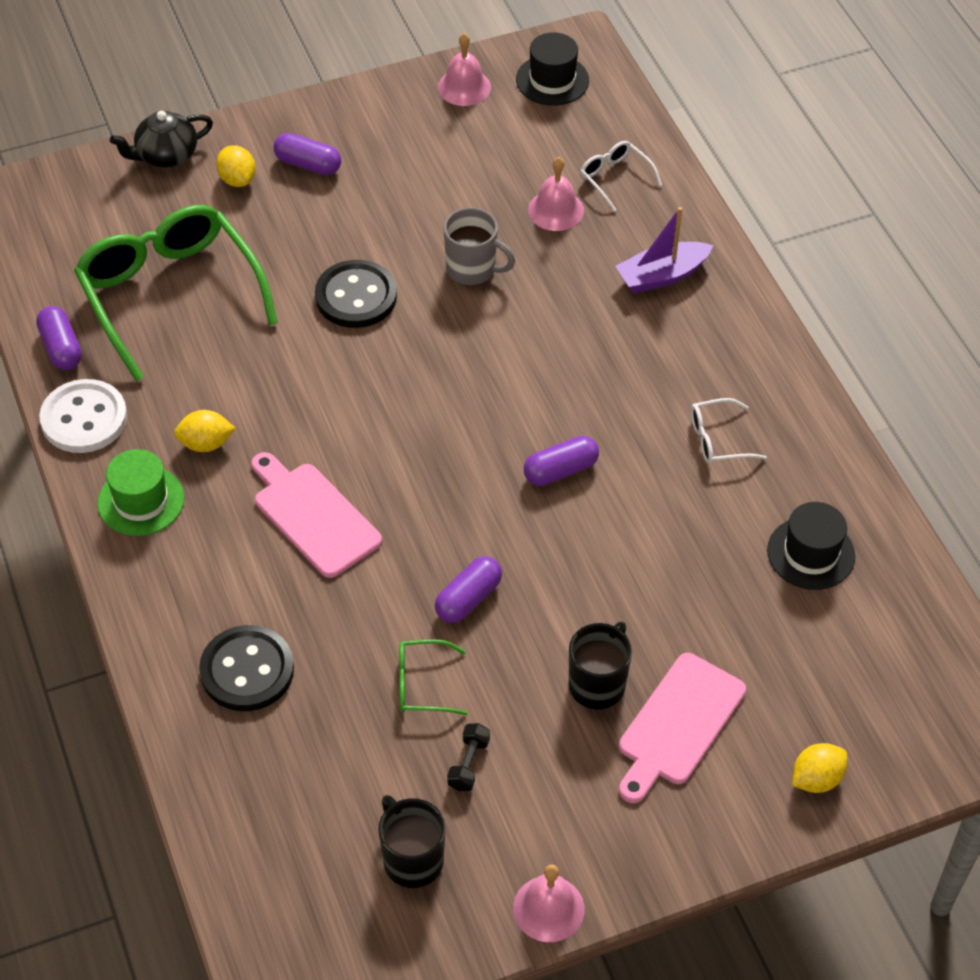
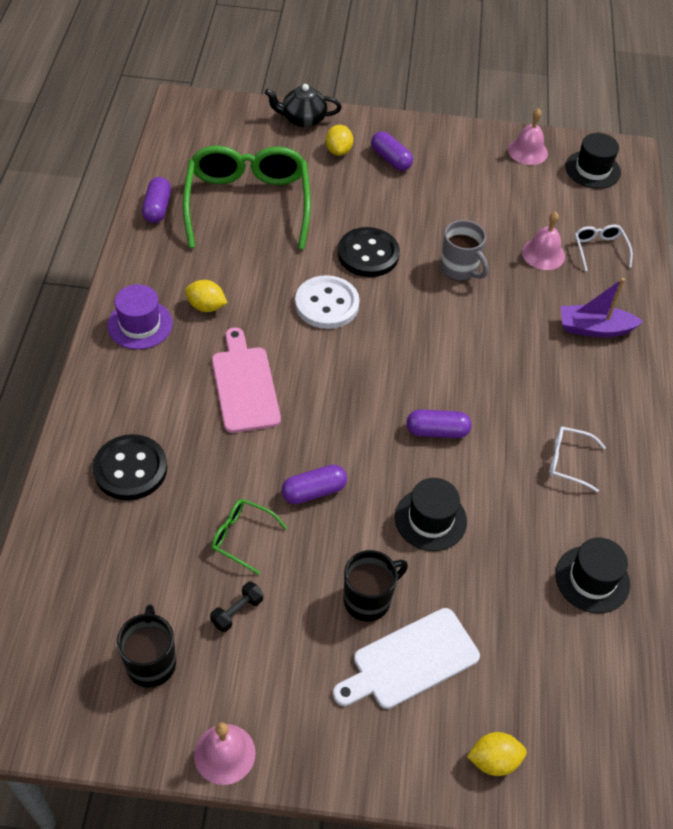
camera: 25 degrees right, 0 degrees up
white button [39,379,127,453] -> white button moved to [295,275,360,329]
green hat [97,449,184,536] -> purple hat [107,284,173,350]
pink cutting board [619,653,746,803] -> white cutting board [333,608,480,709]
none -> black hat [395,478,467,551]

